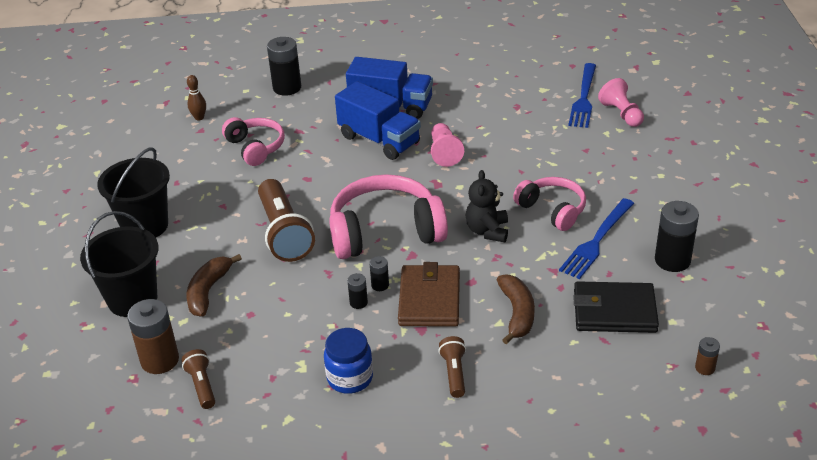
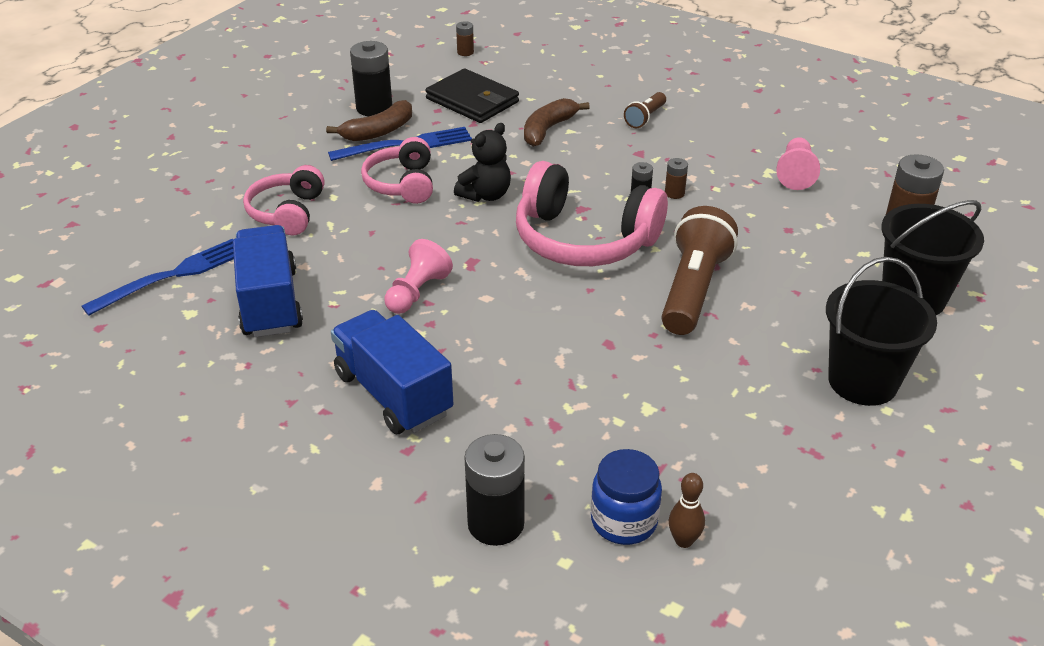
camera: 145 degrees left, 0 degrees up
brown flashlight [182,349,215,409] -> none
brown banana [186,254,242,316] -> brown banana moved to [326,100,412,141]
pink headphones [222,117,285,166] -> pink headphones moved to [243,165,325,235]
blue jar [324,328,373,394] -> blue jar moved to [591,449,662,545]
blue truck [335,81,421,160] -> blue truck moved to [233,225,303,337]
black battery [347,273,368,309] -> brown battery [665,158,688,199]
brown wallet [398,262,460,327] -> none
pink pawn [598,78,644,127] -> pink pawn moved to [776,137,820,190]

